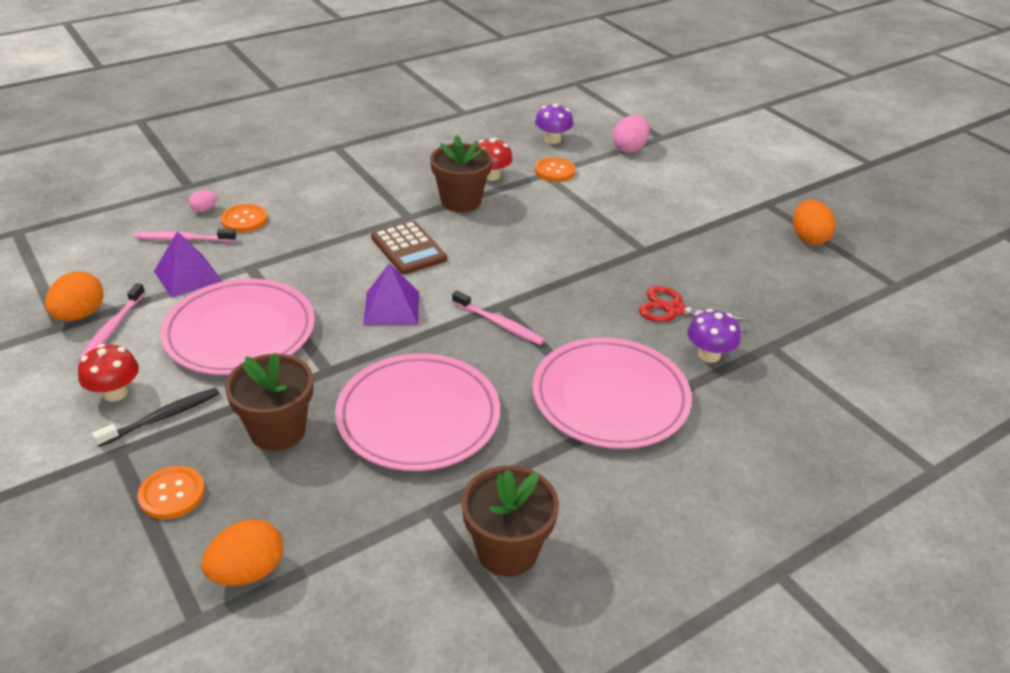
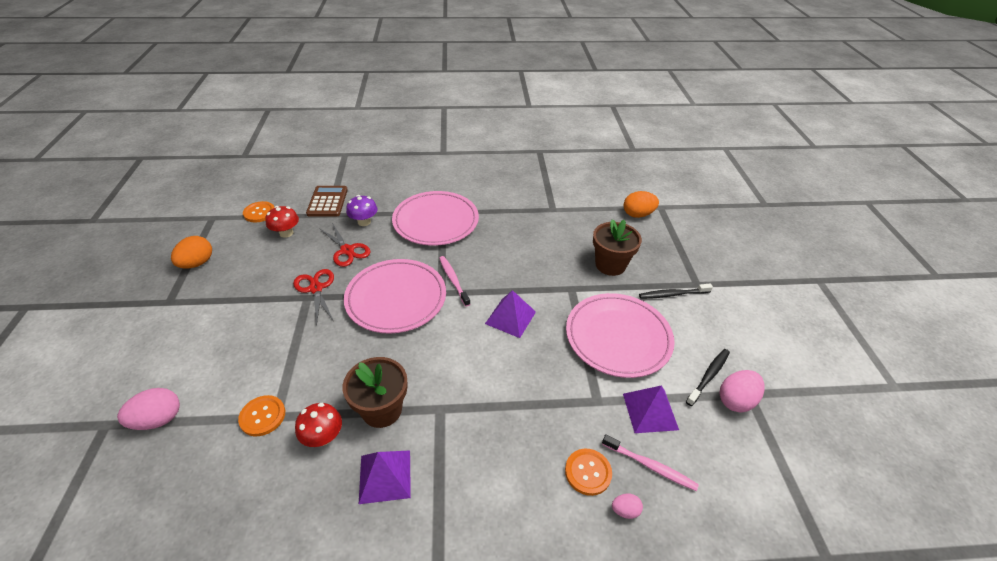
camera: 150 degrees left, 5 degrees up
orange egg [45,271,104,321] -> pink egg [720,370,765,412]
red mushroom [78,344,139,402] -> red mushroom moved to [265,206,299,238]
pink toothbrush [79,283,145,361] -> black toothbrush [686,349,730,406]
orange button [137,466,205,519] -> orange button moved to [243,201,274,222]
pink plate [335,353,500,471] -> pink plate moved to [344,259,446,334]
brown calculator [371,221,447,274] -> brown calculator moved to [306,186,348,217]
brown flower pot [461,466,559,577] -> none
purple mushroom [535,103,574,144] -> none
none -> red scissors [293,269,334,326]
none -> purple pyramid [359,450,411,504]

